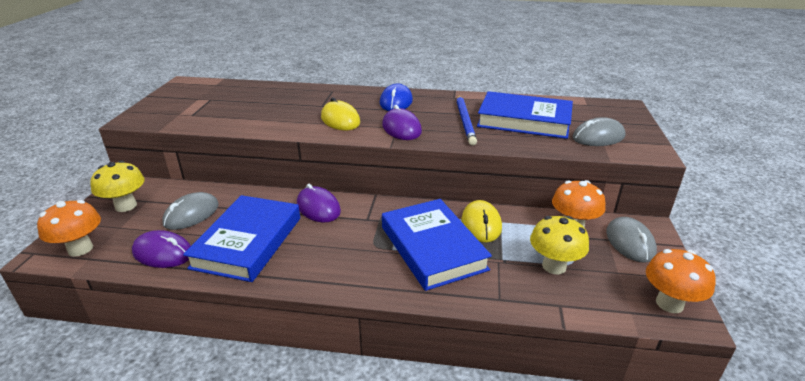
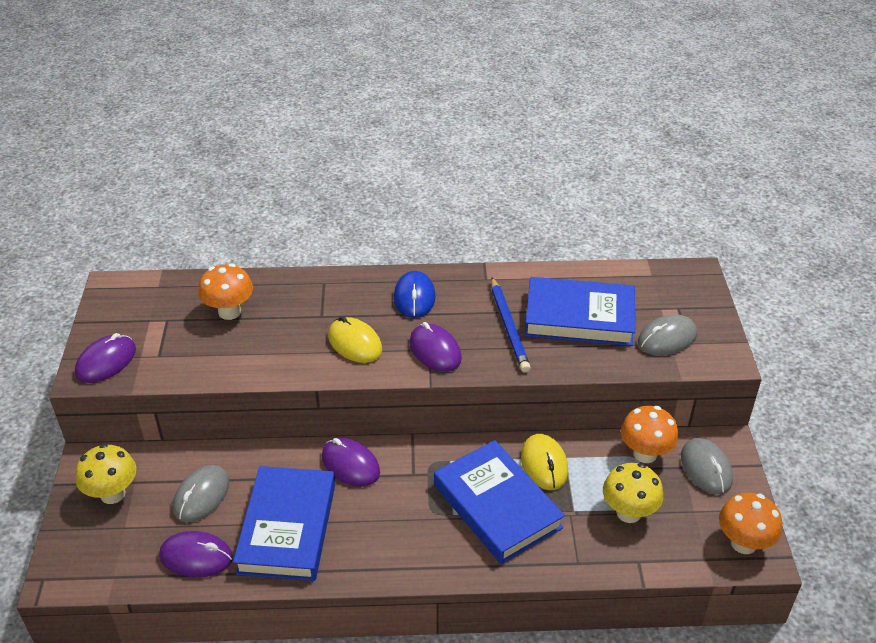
camera: 10 degrees left, 10 degrees up
orange mushroom [37,200,101,257] -> orange mushroom moved to [198,264,253,320]
none -> purple mouse [75,333,136,383]

